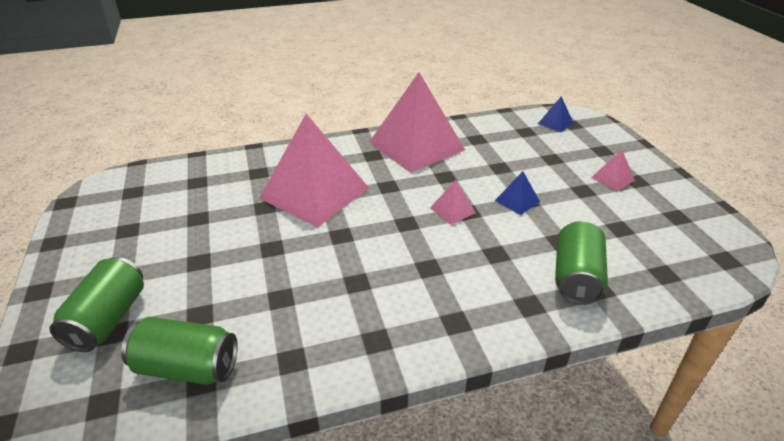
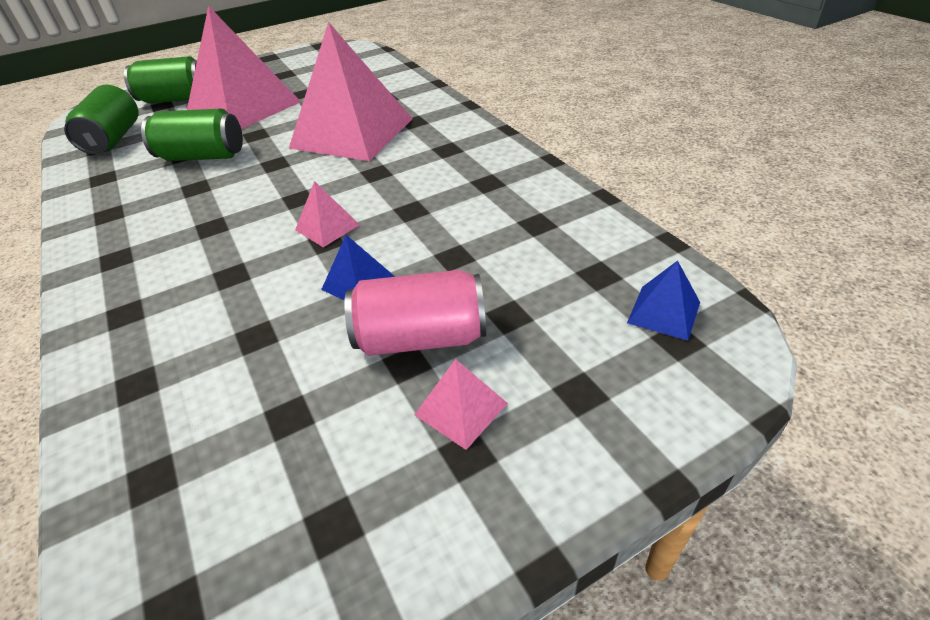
camera: 80 degrees right, 5 degrees up
pink pyramid [369,72,465,173] -> pink pyramid moved to [187,6,301,129]
green can [555,221,608,305] -> green can moved to [141,109,243,161]
none -> pink can [344,270,486,356]

